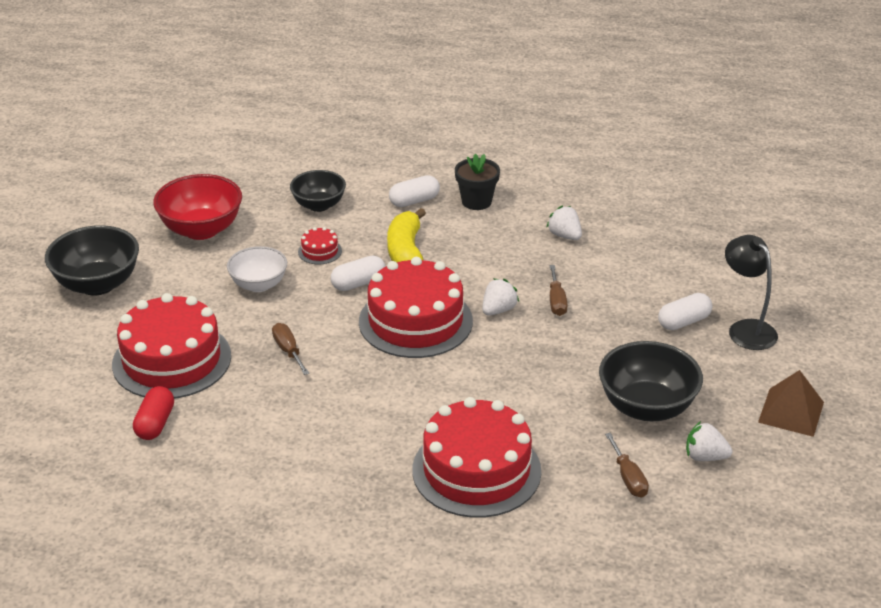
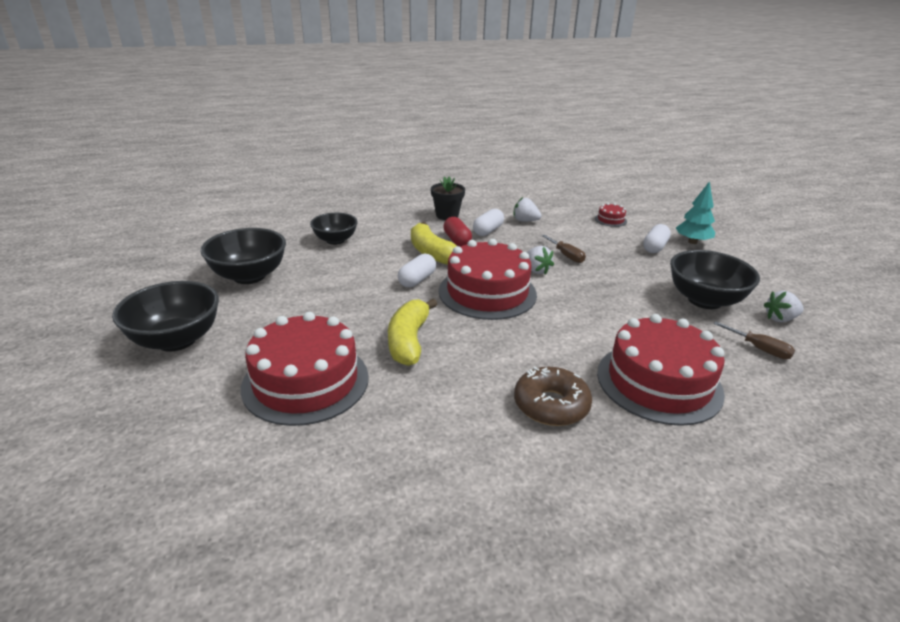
camera: 30 degrees left, 5 degrees down
red capsule [133,386,174,440] -> red capsule moved to [443,217,472,247]
red bowl [153,174,242,240] -> black bowl [200,228,286,284]
white bowl [227,246,287,292] -> none
brown screwdriver [272,323,309,375] -> yellow banana [388,299,437,366]
red cake [298,227,342,265] -> red cake moved to [595,203,627,227]
white capsule [389,175,440,207] -> white capsule moved to [473,209,504,236]
white strawberry [482,279,519,316] -> white strawberry turned 135 degrees clockwise [527,246,554,275]
black lamp [725,235,778,350] -> turquoise tree [676,181,715,244]
brown pyramid [758,370,824,437] -> none
none -> brown donut [514,367,592,426]

